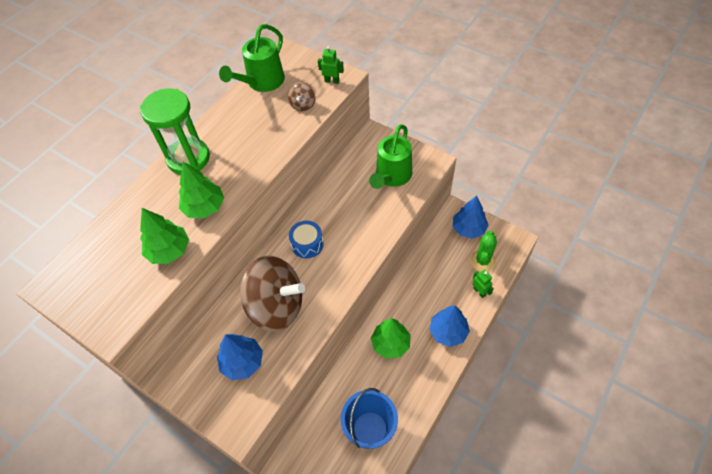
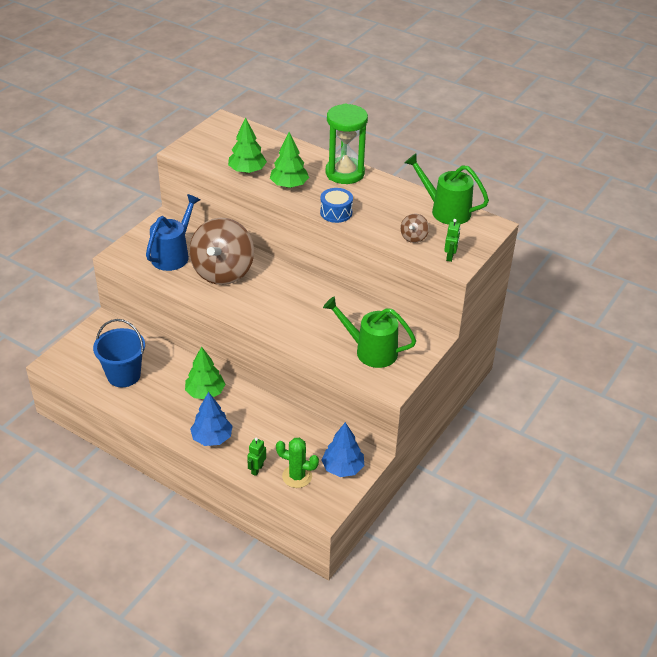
camera: 85 degrees right, 15 degrees down
blue tree [217,334,263,380] -> blue watering can [146,194,200,271]
brown spinning top [288,82,316,111] -> brown spinning top turned 75 degrees counterclockwise [400,213,429,243]
blue drum [289,221,324,258] -> blue drum moved to [320,188,353,223]
green robot [472,270,494,298] -> green robot turned 150 degrees clockwise [247,437,266,476]

